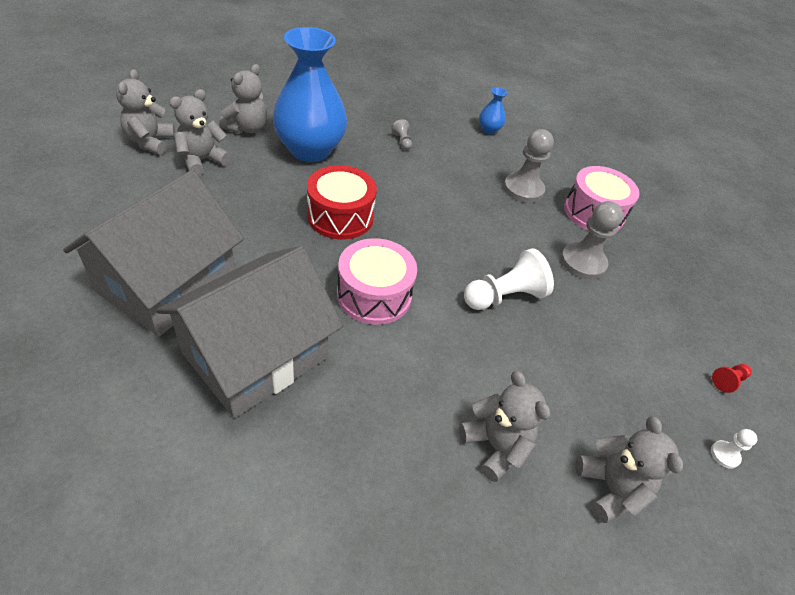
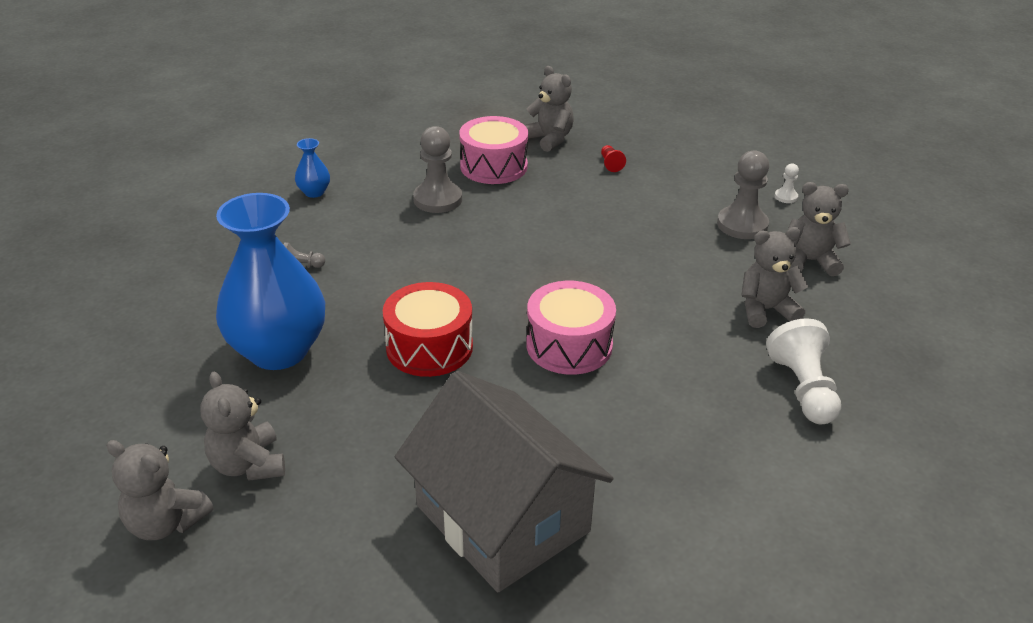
camera: 65 degrees left, 10 degrees down
grey house [156,246,343,418] -> none
grey teddy bear [219,64,267,134] -> grey teddy bear moved to [525,66,574,152]
white pawn [464,248,554,310] -> white pawn moved to [766,318,841,424]
grey pawn [561,201,623,280] -> grey pawn moved to [717,151,769,239]
red pawn [712,364,752,393] -> red pawn moved to [601,145,626,172]

